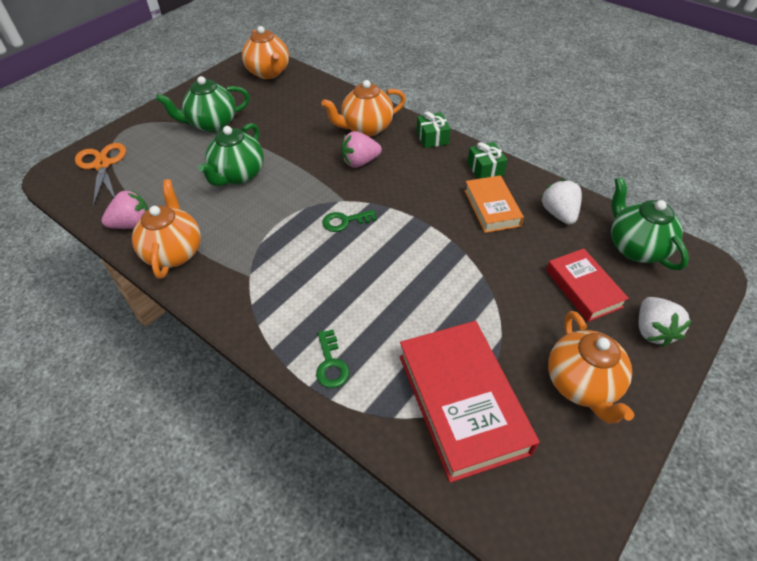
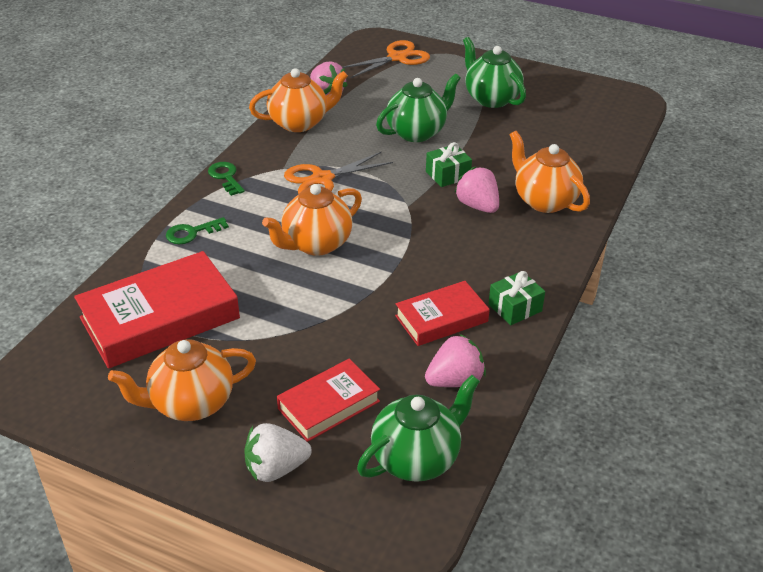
camera: 75 degrees right, 10 degrees down
green teapot [198,123,264,186] -> green teapot turned 135 degrees clockwise [376,73,460,142]
orange teapot [242,26,289,79] -> orange teapot moved to [262,184,362,256]
green key [322,210,377,232] -> green key moved to [208,162,245,196]
green gift [417,111,451,148] -> green gift moved to [426,142,472,187]
orange book [464,175,524,233] -> red book [395,281,490,346]
white strawberry [541,179,582,225] -> pink strawberry [425,334,486,387]
none -> orange scissors [284,152,393,194]

